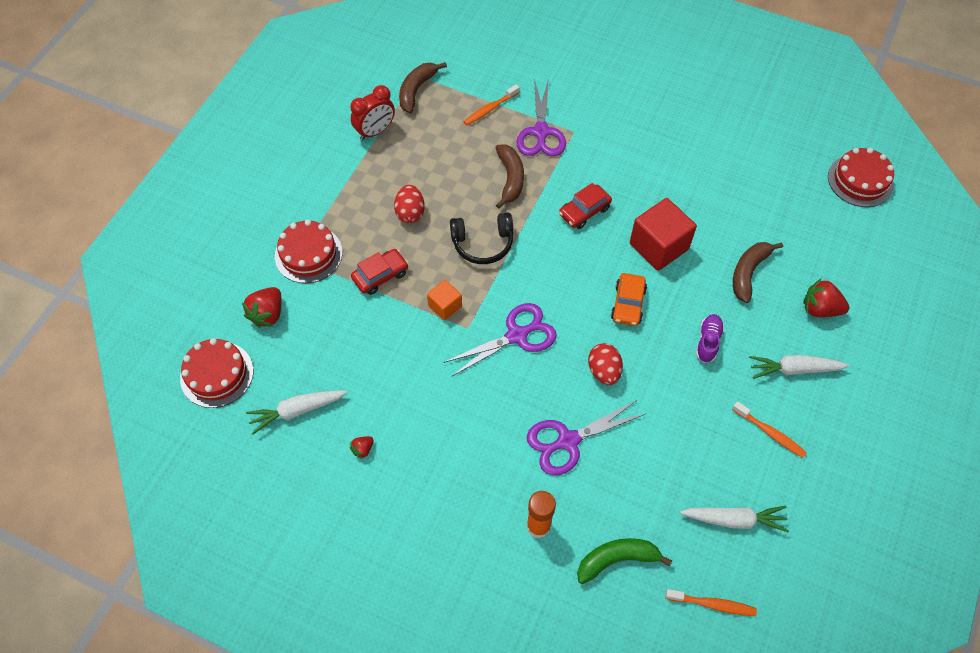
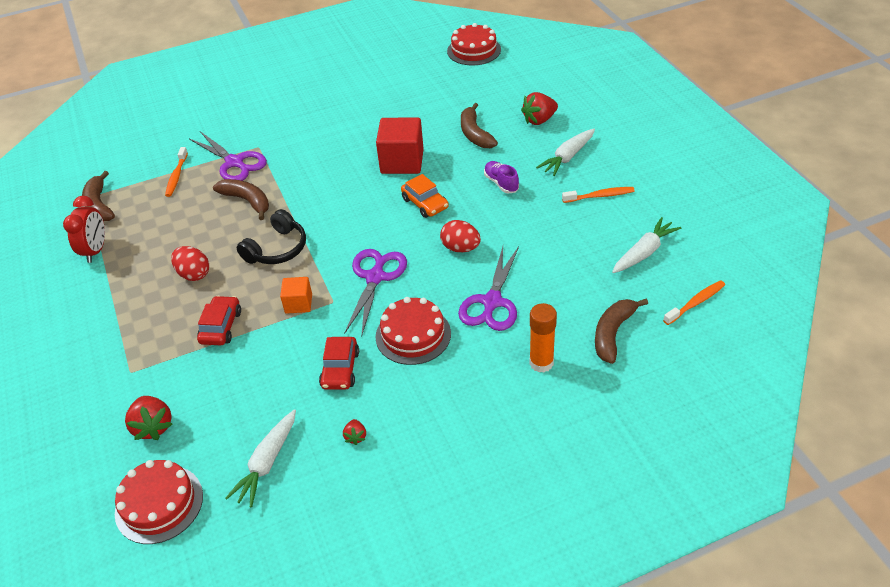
camera: 45 degrees left, 15 degrees down
red cake [275,220,343,283] -> red cake moved to [375,297,451,365]
red car [559,183,612,229] -> red car moved to [319,337,359,390]
green banana [577,538,672,584] -> brown banana [595,299,648,364]

